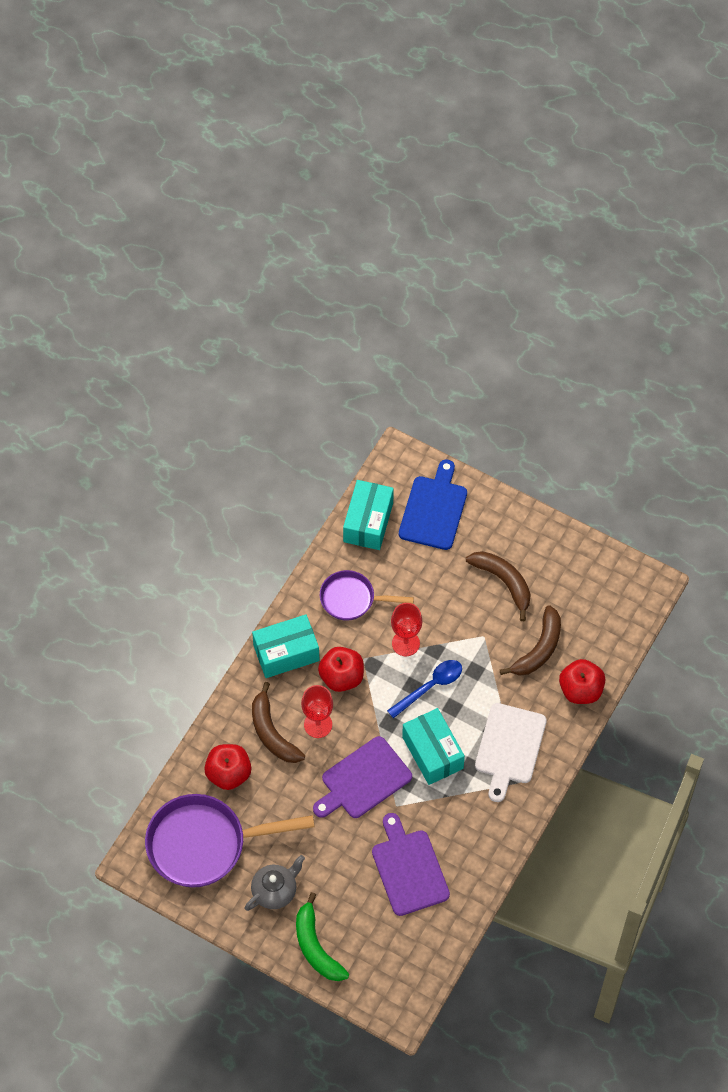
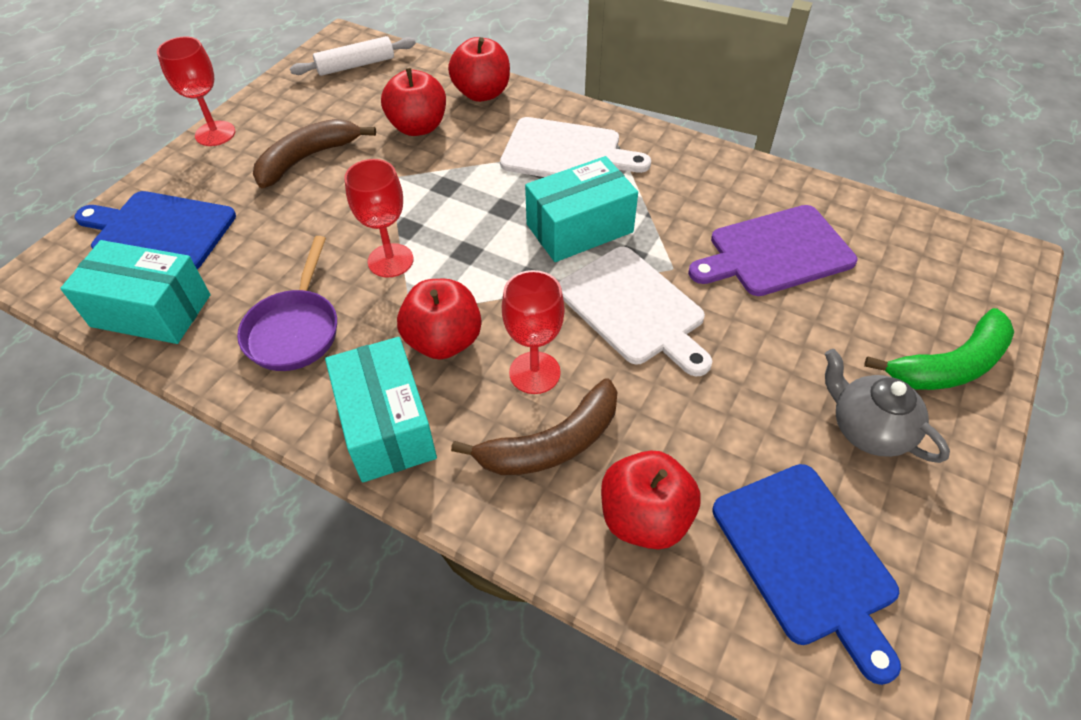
camera: 90 degrees left, 10 degrees down
purple pan [145,794,315,888] -> blue cutting board [712,464,901,685]
purple cutting board [313,736,412,818] -> white cutting board [559,247,712,376]
blue spoon [387,660,462,718] -> none
brown banana [500,605,561,676] -> red apple [381,68,446,136]
none -> red goblet [157,36,235,146]
none -> white rolling pin [290,36,416,76]

